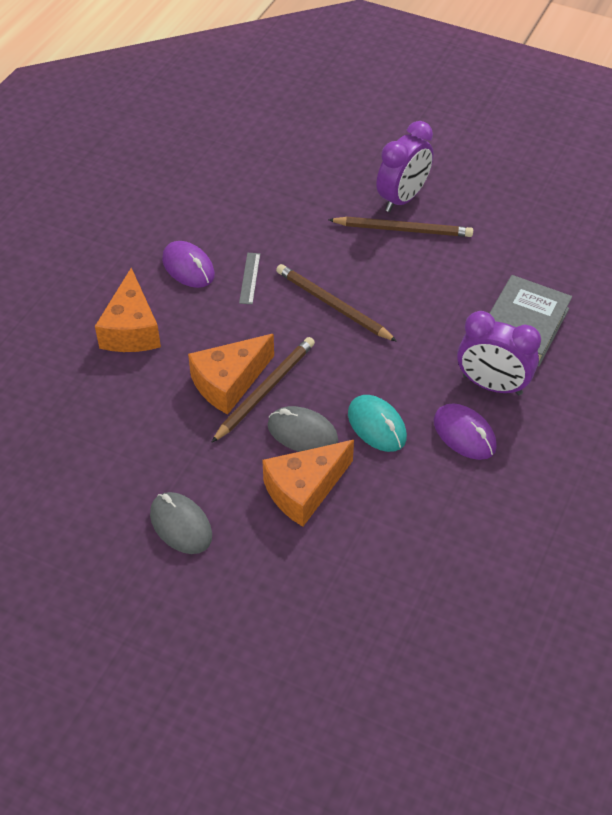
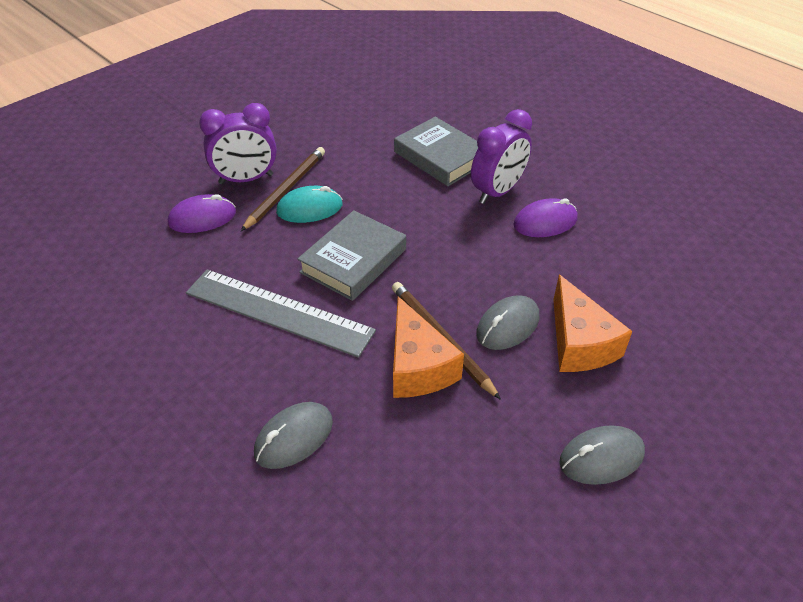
camera: 70 degrees left, 5 degrees down
orange cheese [95,268,161,352] -> grey mouse [254,402,333,469]
purple mouse [162,241,215,288] -> purple mouse moved to [168,194,236,233]
grey ruler [239,253,260,304] -> grey ruler [186,269,376,358], size x2.48
brown pencil [276,264,397,342] -> grey book [298,210,406,301]
turquoise mouse [348,395,407,452] -> turquoise mouse moved to [276,186,342,223]
purple clock [376,121,433,212] -> purple clock turned 105 degrees clockwise [199,103,277,184]

